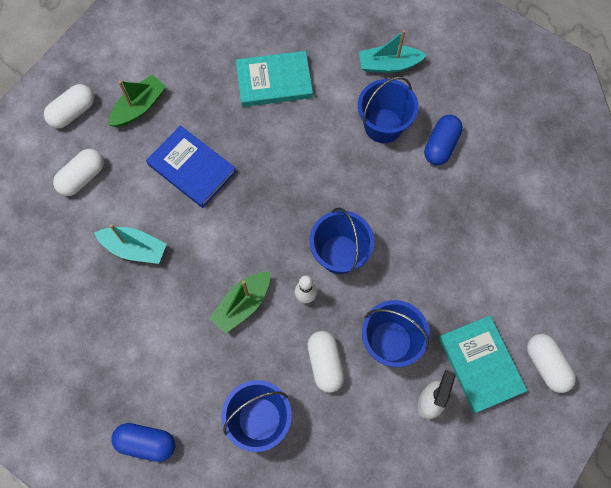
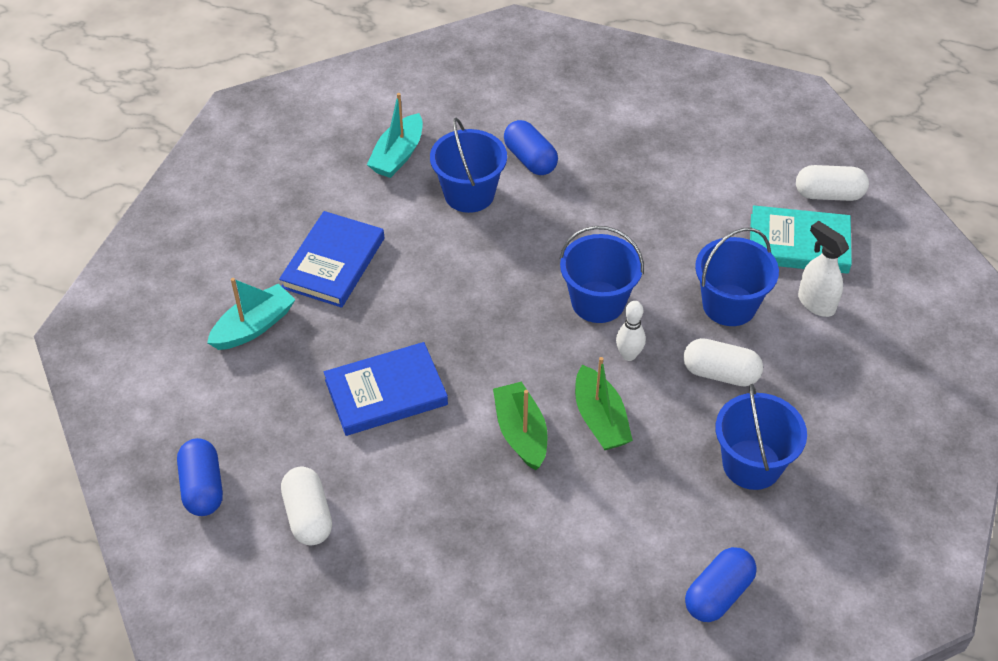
camera: 60 degrees left, 20 degrees down
white capsule [44,84,94,128] -> blue capsule [177,438,223,516]
turquoise boat [94,224,167,264] -> turquoise boat moved to [207,278,296,350]
green boat [109,75,166,127] -> green boat moved to [493,382,548,470]
turquoise book [236,51,313,107] -> blue book [279,211,384,308]

